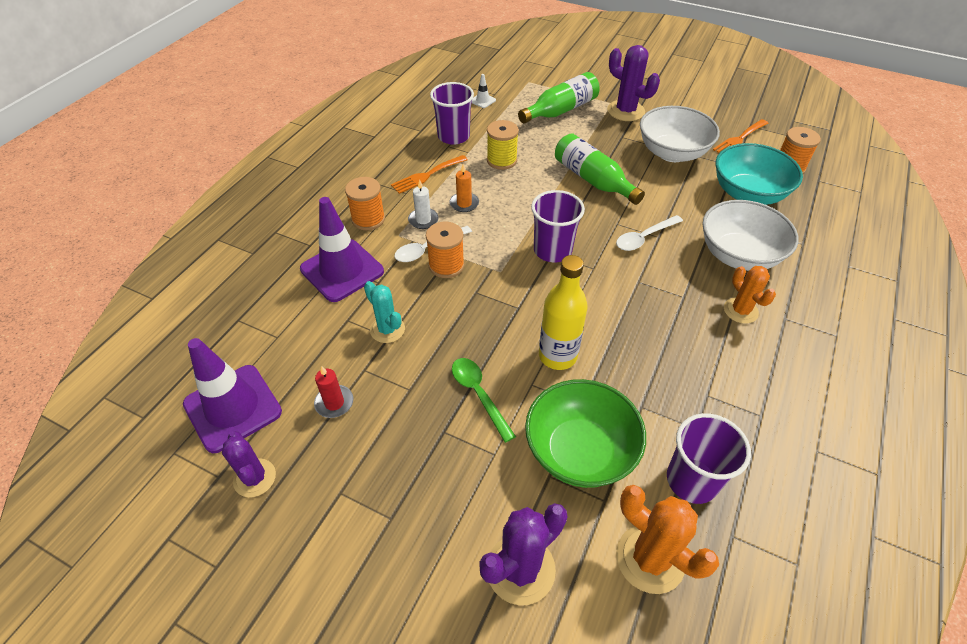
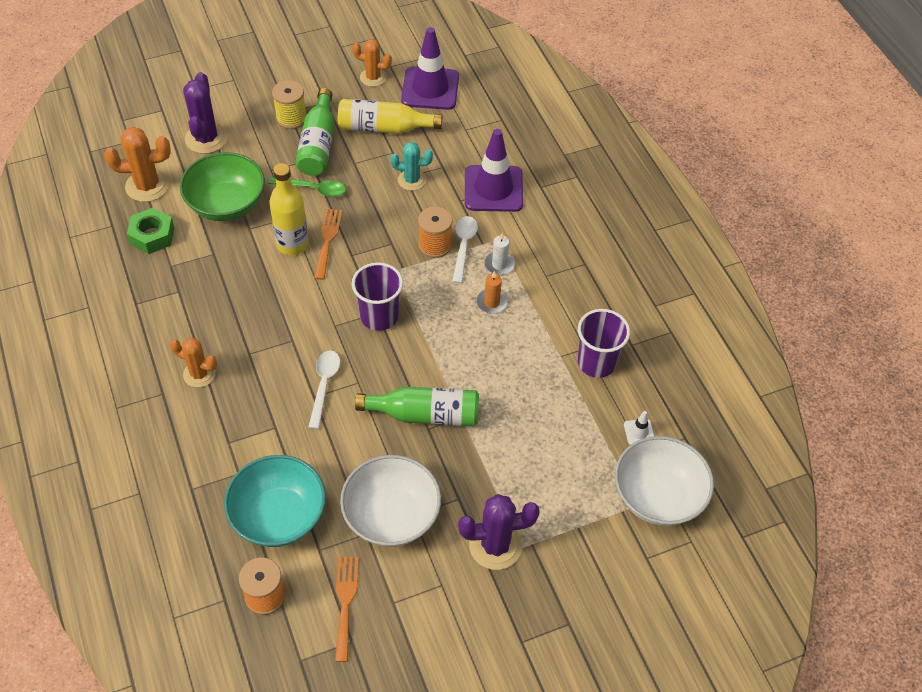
camera: 130 degrees right, 5 degrees up
purple cactus [222,431,276,497] -> orange cactus [352,39,392,87]
red candle [314,366,353,418] -> yellow bottle [338,99,442,134]
orange spool [345,177,385,230] -> none
orange fork [391,155,468,194] -> orange fork moved to [314,209,342,280]
yellow spool [487,120,519,170] -> yellow spool moved to [272,80,307,129]
green bottle [518,72,600,123] -> green bottle moved to [295,88,335,176]
purple cup [667,413,751,504] -> green nut [127,208,174,254]
white bowl [702,200,799,271] -> white bowl moved to [615,436,714,526]

